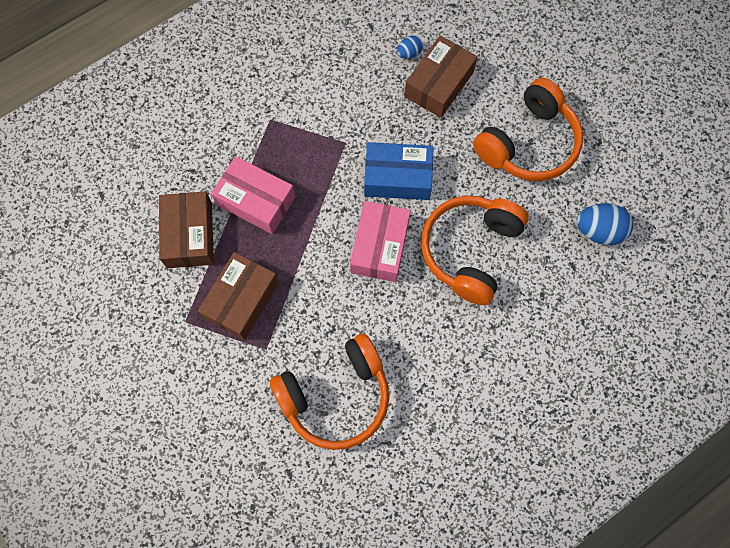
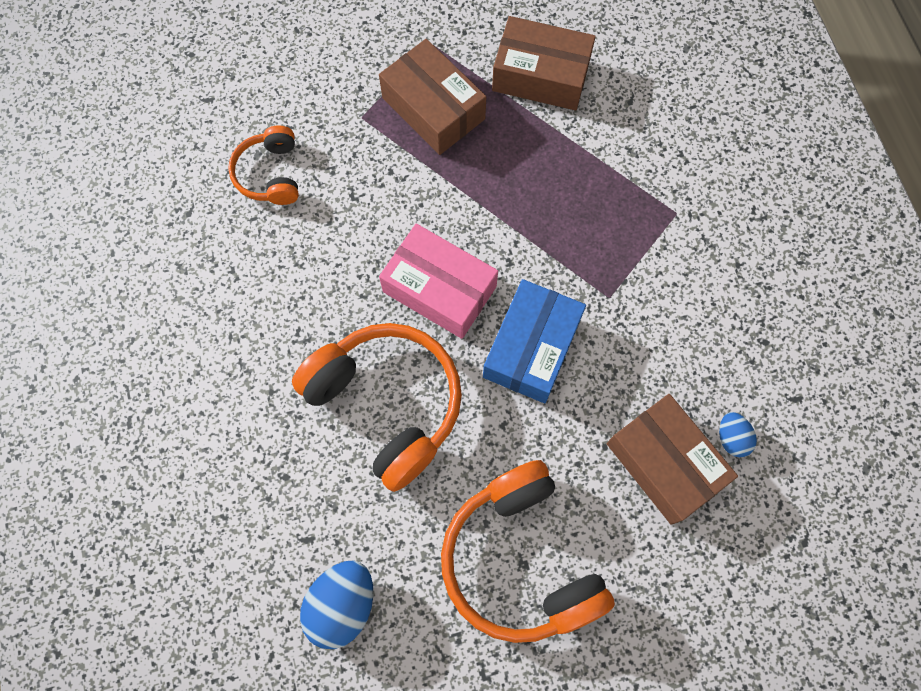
camera: 110 degrees right, 0 degrees up
pink box [211,156,295,234] -> none
orange headphones [270,333,389,450] -> orange headphones [228,125,299,205], size x0.54

